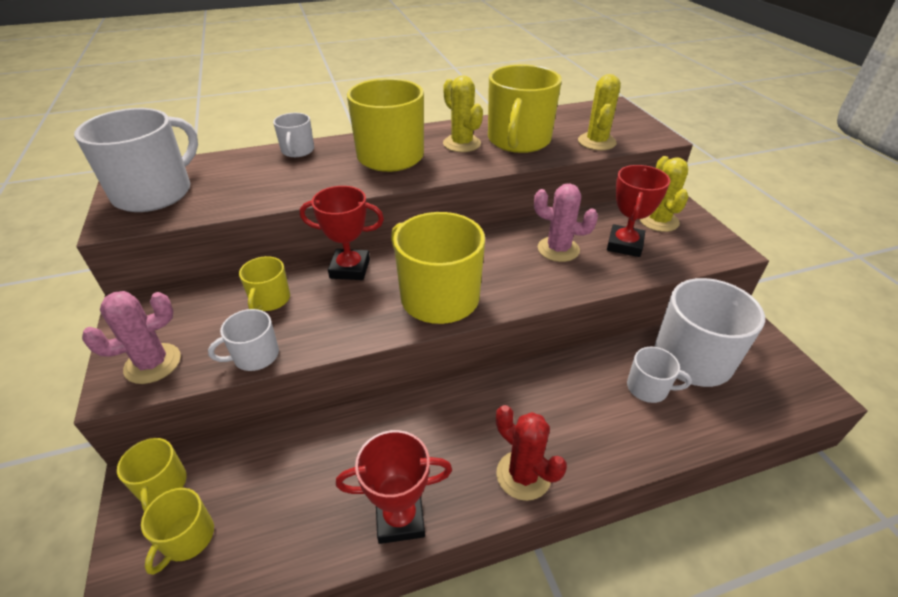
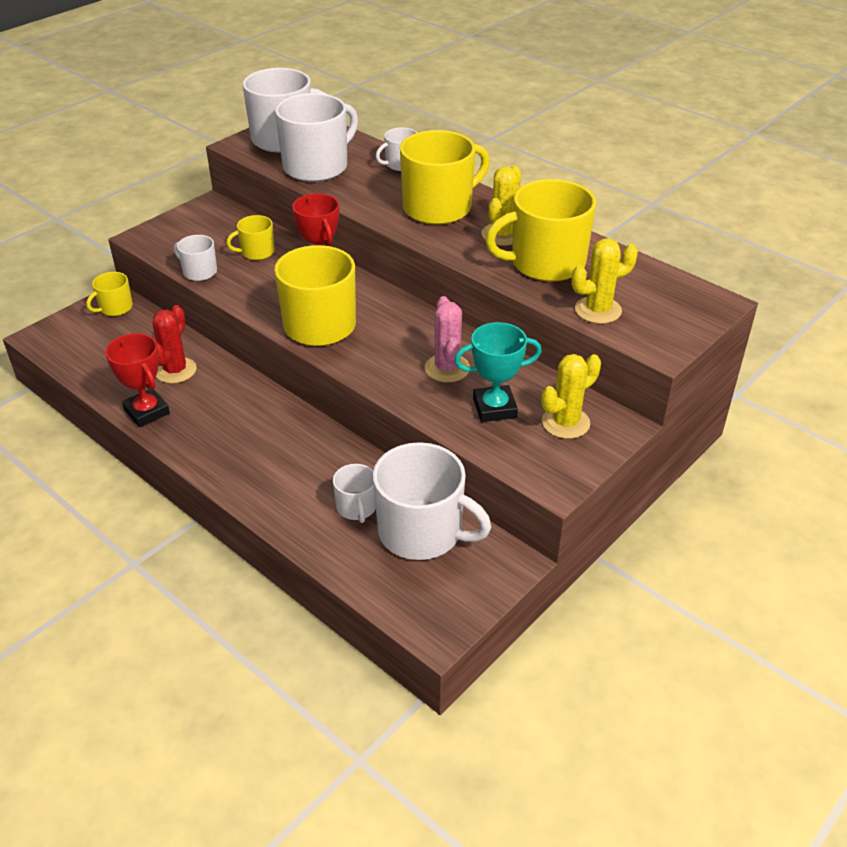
camera: 60 degrees right, 0 degrees up
pink cactus [82,291,181,384] -> none
yellow mug [141,488,214,575] -> none
red cactus [496,405,567,501] -> red cactus moved to [153,305,197,383]
red trophy [607,165,670,257] -> turquoise trophy [454,322,542,422]
none -> white mug [275,93,358,182]

